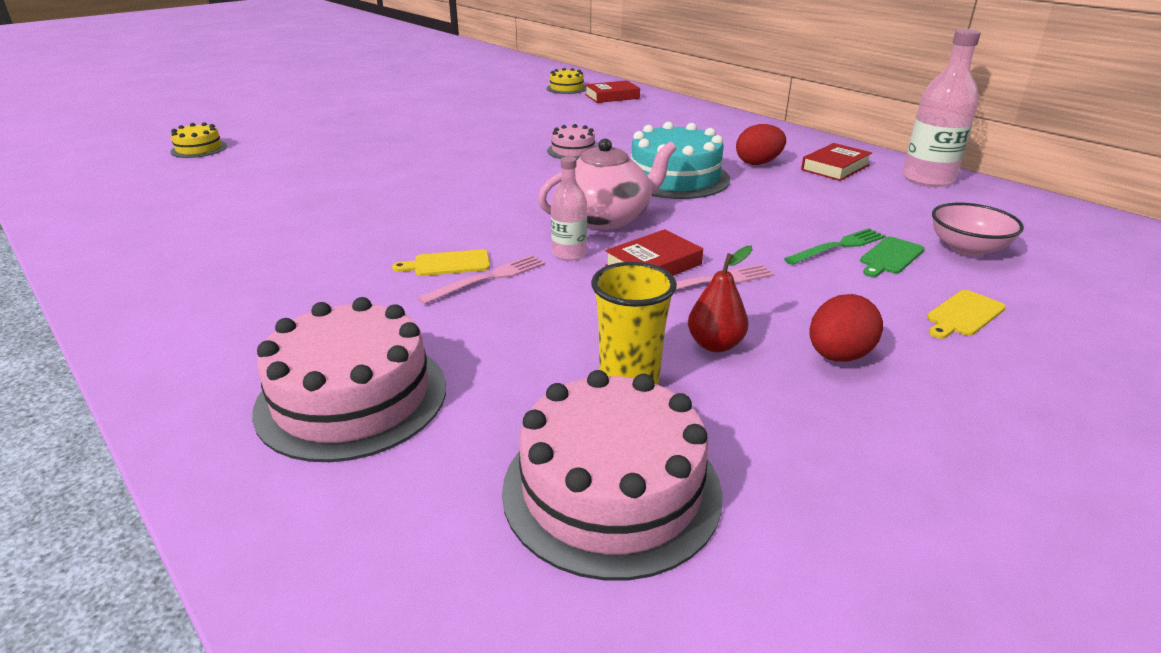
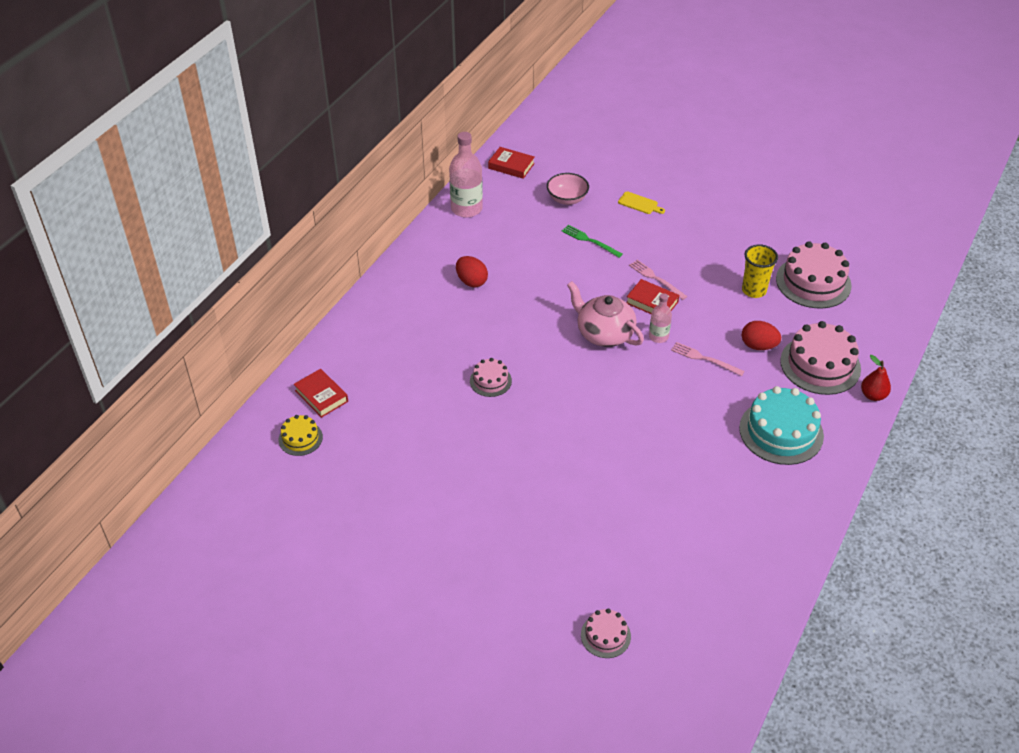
camera: 110 degrees left, 15 degrees up
yellow cake [170,122,227,158] -> pink cake [581,608,631,658]
yellow cutting board [392,249,490,276] -> none
turquoise cake [631,122,730,199] -> turquoise cake moved to [739,386,824,465]
red pear [688,246,753,352] -> red pear moved to [861,355,891,401]
red book [801,143,872,181] -> red book moved to [488,147,535,179]
red egg [809,294,883,361] -> red egg moved to [742,321,781,350]
green cutting board [860,237,925,277] -> none

